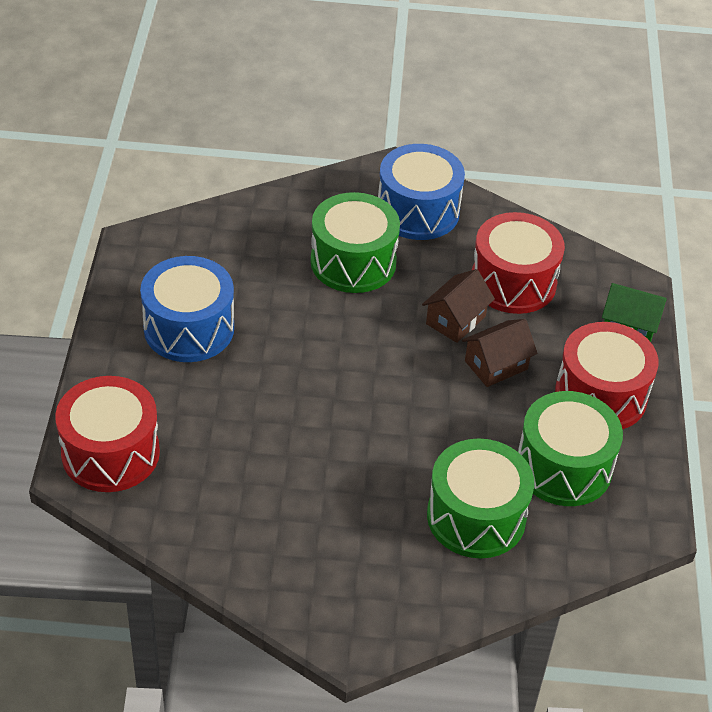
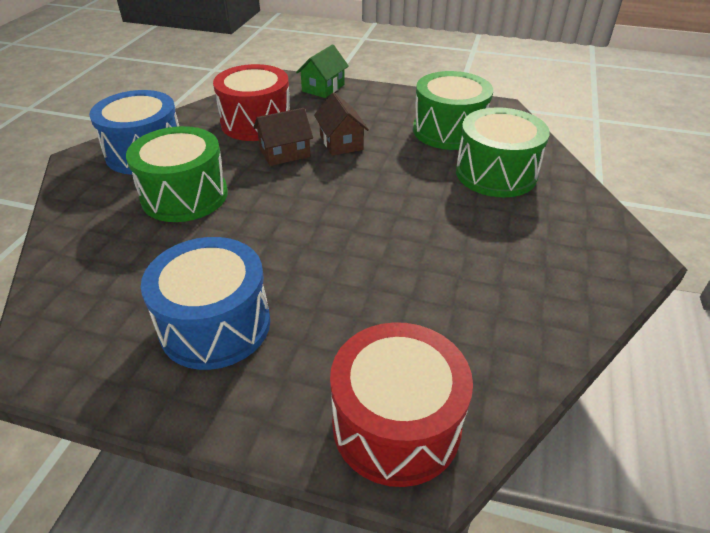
camera: 75 degrees left, 5 degrees down
brown house [422,269,495,343] -> brown house turned 75 degrees counterclockwise [253,108,313,166]
red drum [555,322,659,430] -> none

